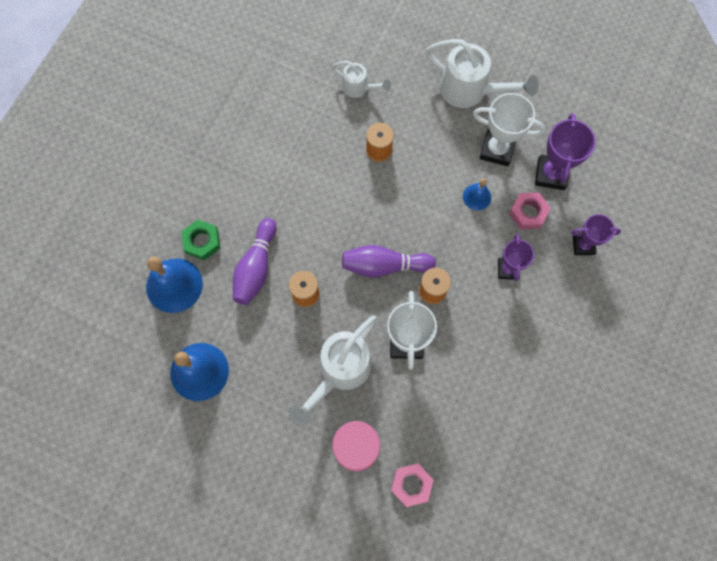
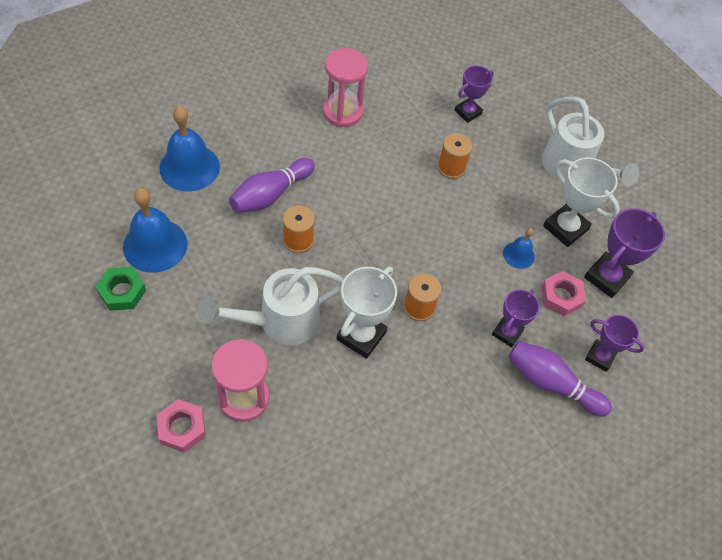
camera: 25 degrees right, 15 degrees down
green nut [182,220,220,260] -> green nut moved to [96,267,146,311]
white watering can [332,61,391,98] -> purple trophy [454,66,494,123]
purple bowling pin [342,245,436,277] -> purple bowling pin moved to [508,341,612,417]
pink nut [391,464,434,507] -> pink nut moved to [157,399,206,453]
none -> pink hourglass [323,48,368,127]

